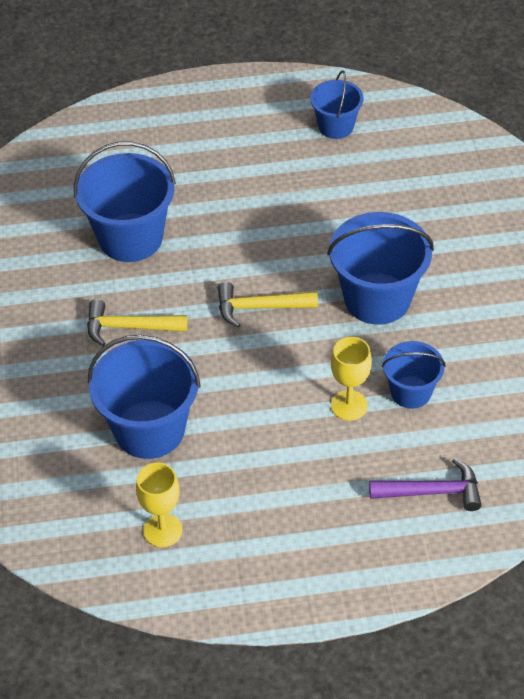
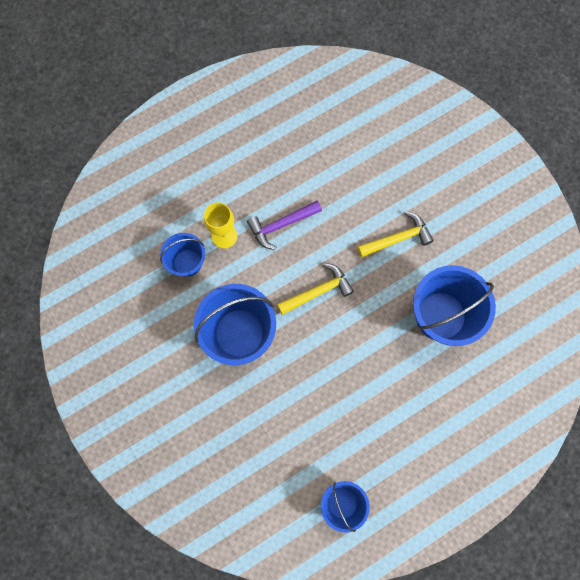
camera: 155 degrees right, 25 degrees up
blue bucket [88,335,201,459] -> none
yellow goblet [136,462,182,547] -> none
purple hammer [369,458,482,511] -> purple hammer moved to [247,201,322,250]

